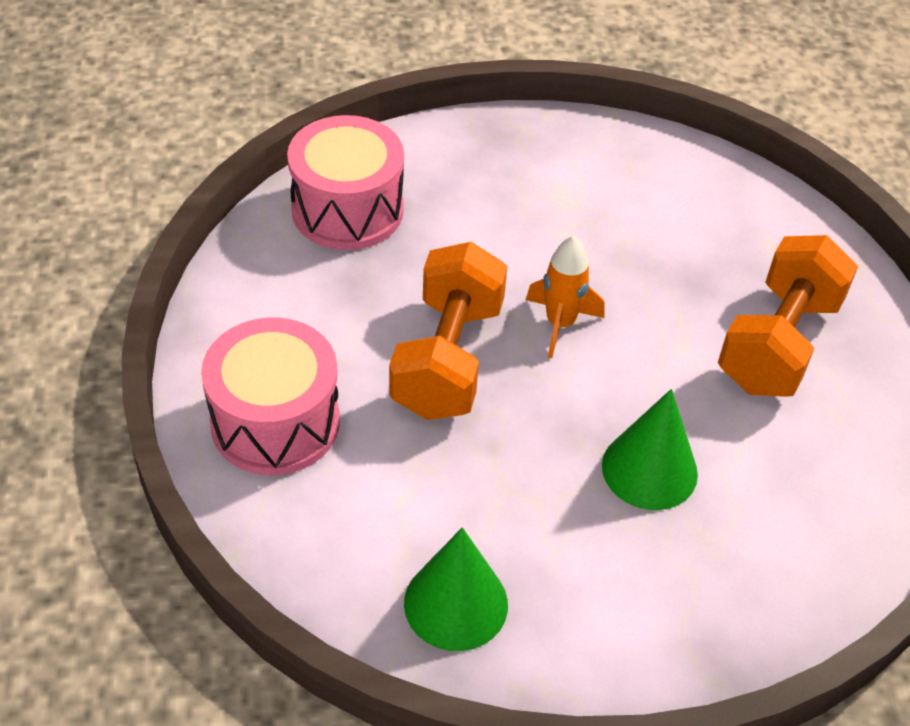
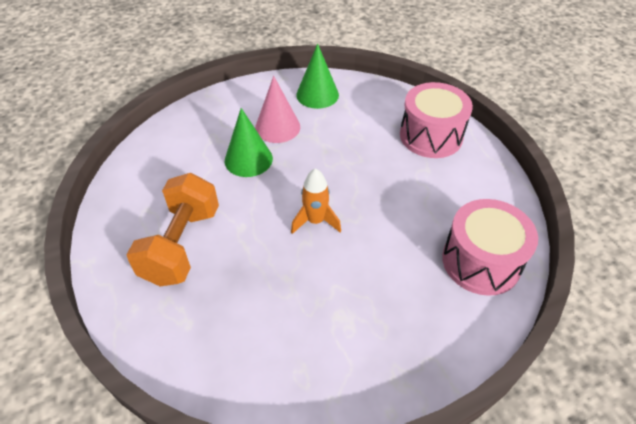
camera: 165 degrees right, 0 degrees up
orange dumbbell [389,242,507,420] -> none
none -> pink cone [255,76,300,143]

